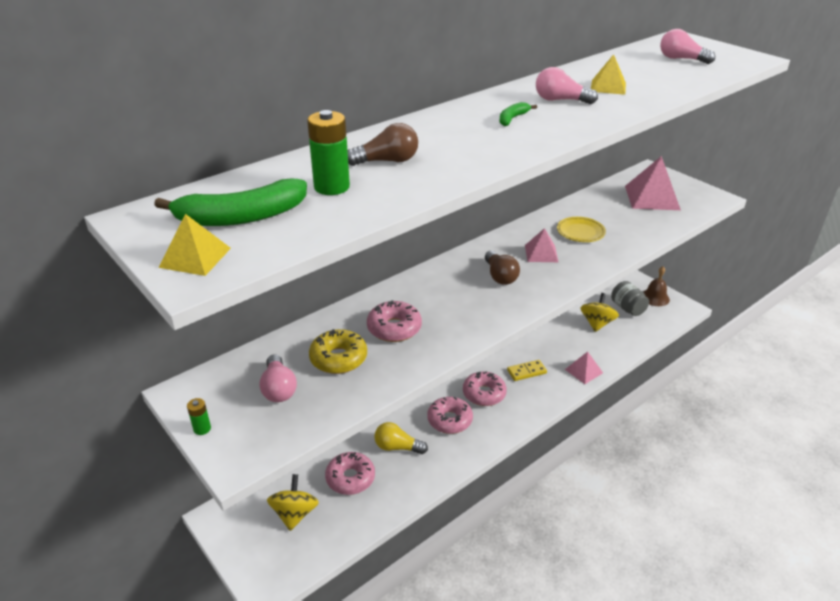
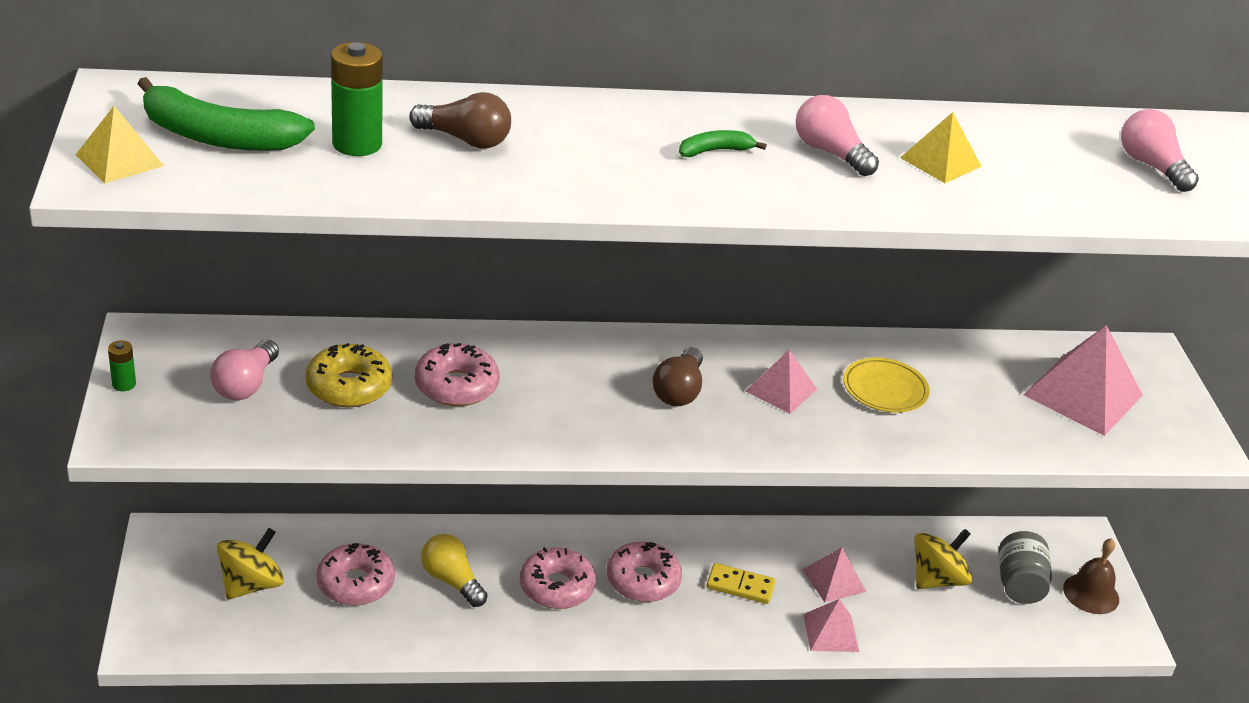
camera: 30 degrees right, 0 degrees up
none -> pink pyramid [802,547,866,602]

